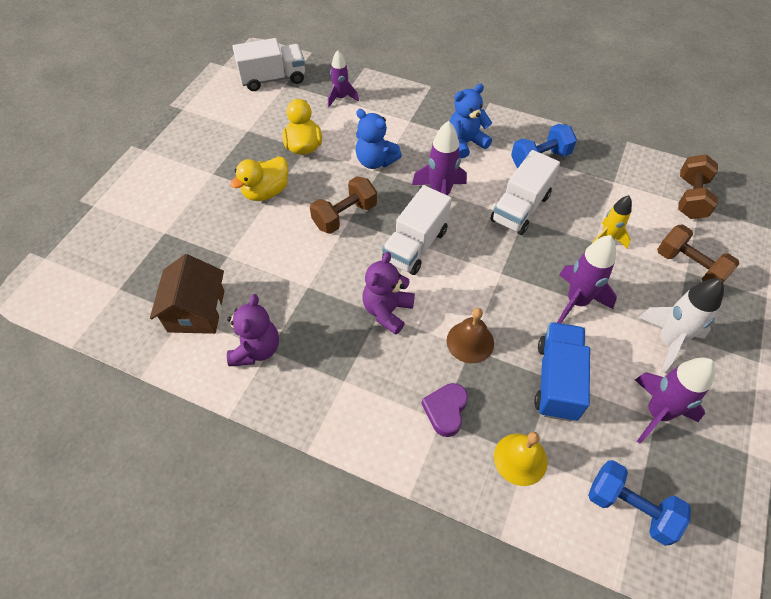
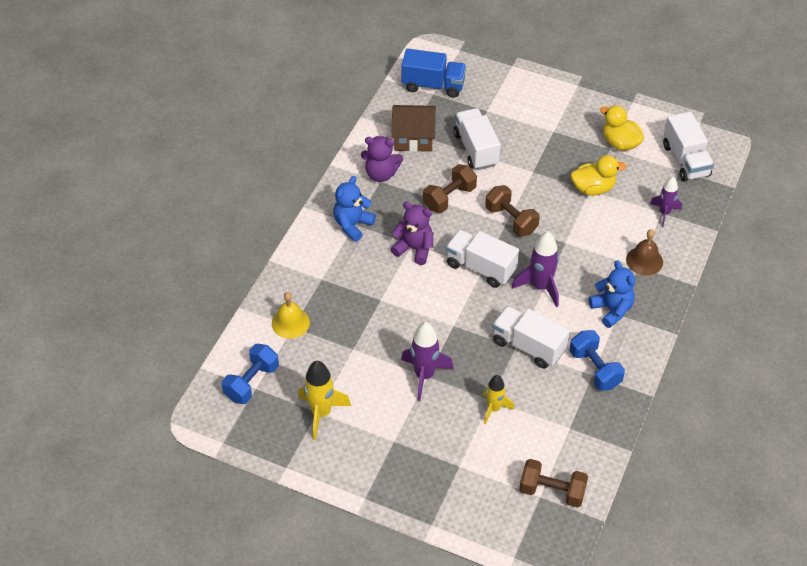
camera: 90 degrees right, 5 degrees down
yellow duck [230,156,288,201] -> yellow duck moved to [600,105,644,151]
blue teddy bear [355,109,402,169] -> blue teddy bear moved to [333,176,376,242]
purple heart [422,383,468,437] -> none
brown bell [446,308,494,363] -> brown bell moved to [626,229,663,276]
blue truck [534,322,590,421] -> blue truck moved to [401,49,466,98]
purple rocket [635,357,715,443] -> yellow rocket [298,361,351,440]
white rocket [639,278,724,373] -> none
brown dumbbell [657,224,739,282] -> brown dumbbell moved to [423,164,477,213]
none -> white truck [454,108,501,170]

